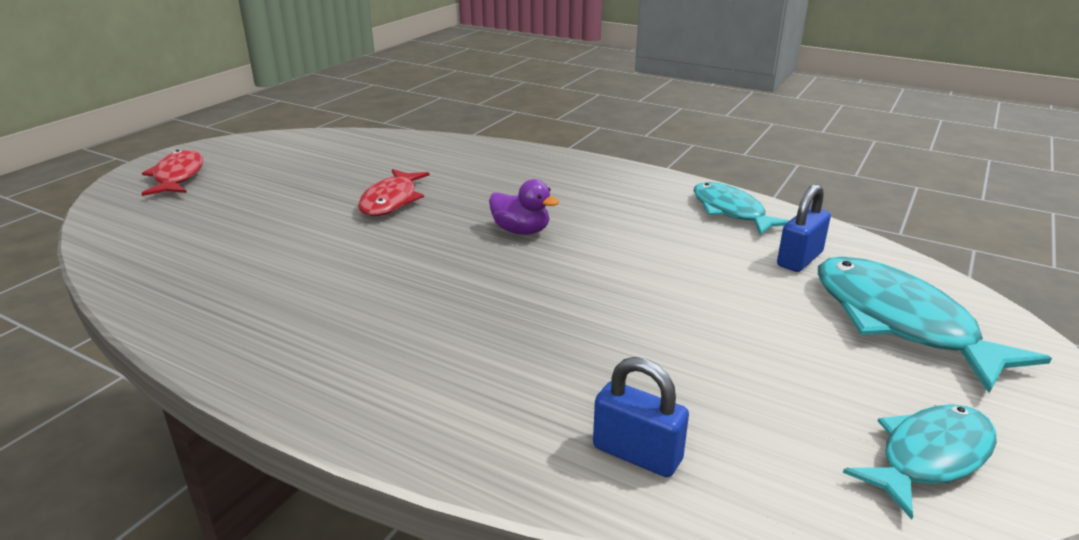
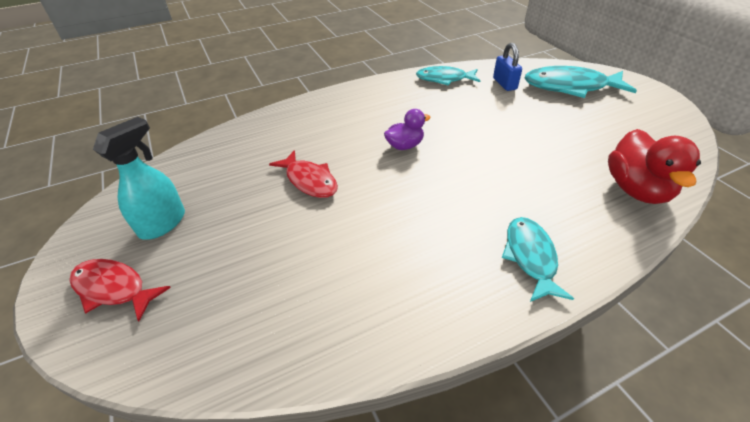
camera: 55 degrees left, 15 degrees up
blue padlock [593,357,689,477] -> red duck [608,129,701,204]
turquoise fish [843,404,997,520] -> turquoise fish moved to [502,217,574,302]
none -> turquoise spray bottle [93,117,185,240]

